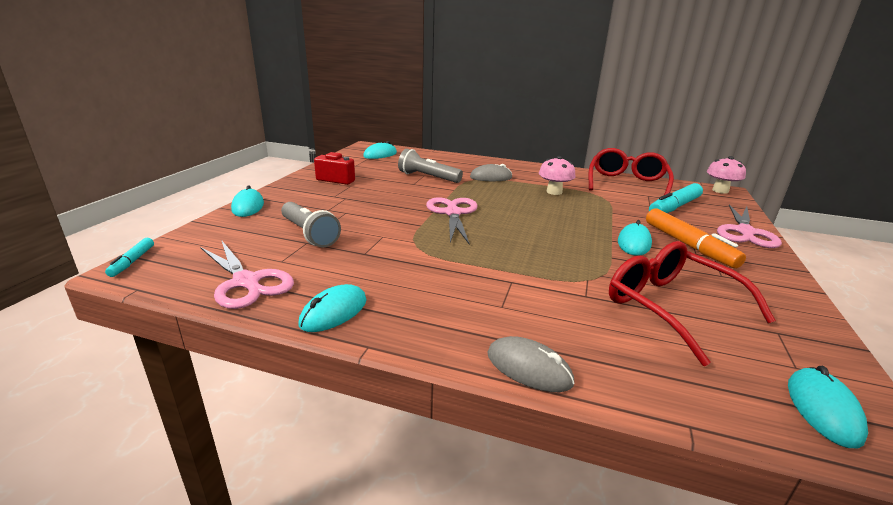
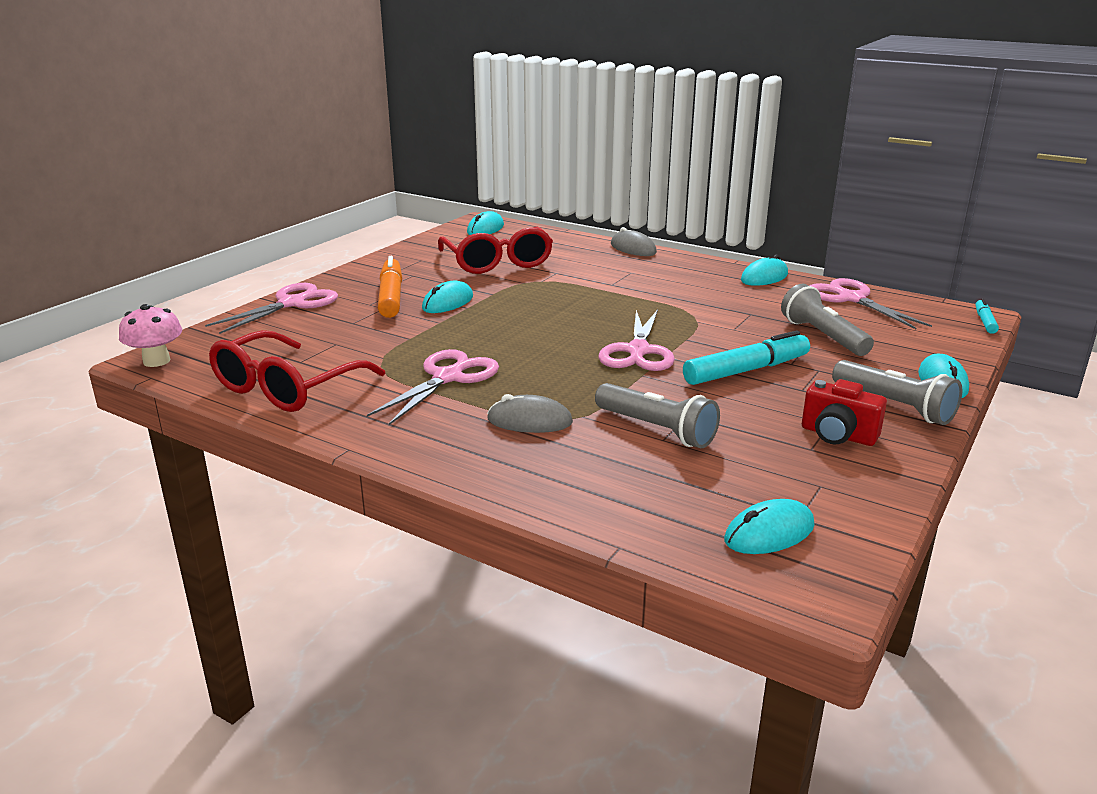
camera: 165 degrees left, 0 degrees up
pink mushroom [539,156,576,195] -> pink scissors [367,349,499,425]
turquoise marker [649,183,703,213] -> turquoise marker moved to [683,331,810,385]
none -> grey flashlight [832,360,963,425]

